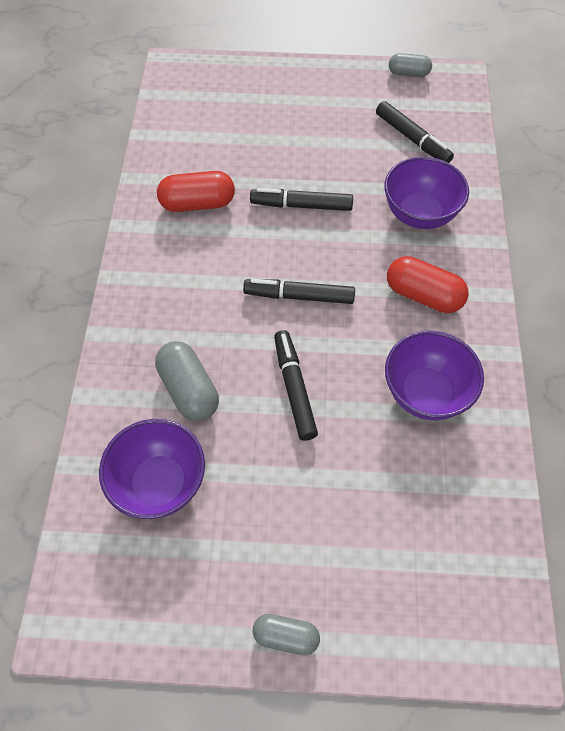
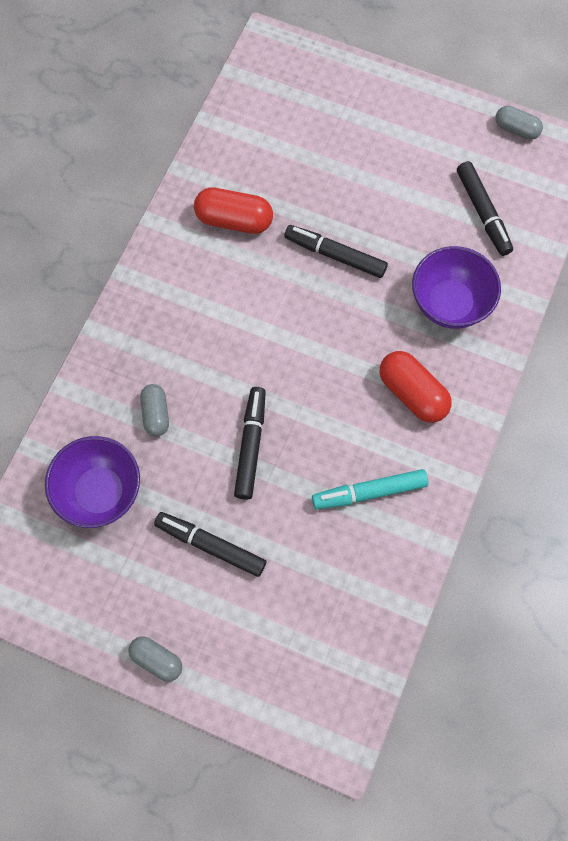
camera: 20 degrees right, 10 degrees up
grey capsule [155,341,219,422] -> grey capsule [140,384,169,437], size x0.63
black marker [243,279,355,304] -> black marker moved to [154,512,266,577]
purple bowl [385,331,484,420] -> turquoise marker [312,469,428,510]

